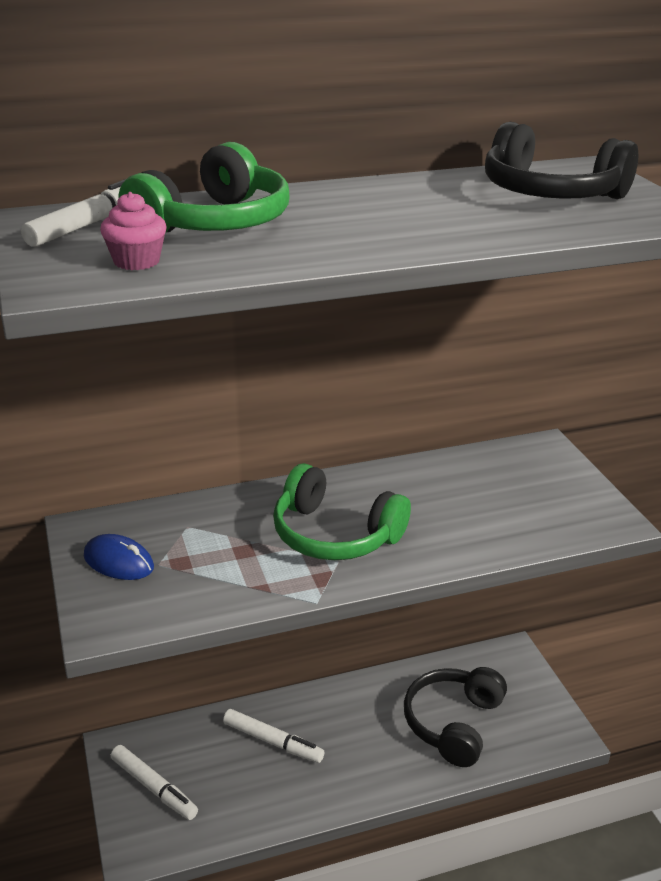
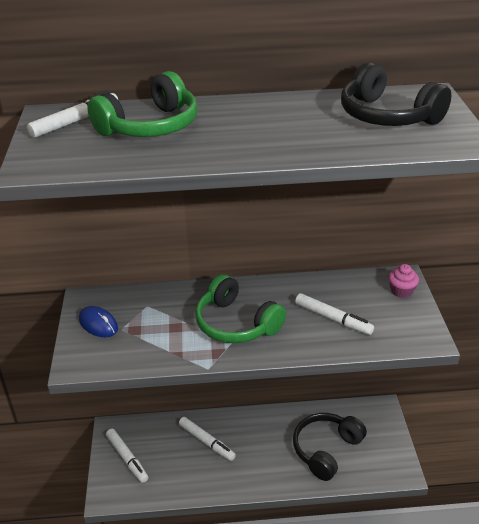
camera: 15 degrees right, 5 degrees up
pink cupcake [100,192,167,270] -> pink cupcake moved to [388,264,419,298]
none -> white marker [295,293,374,335]

